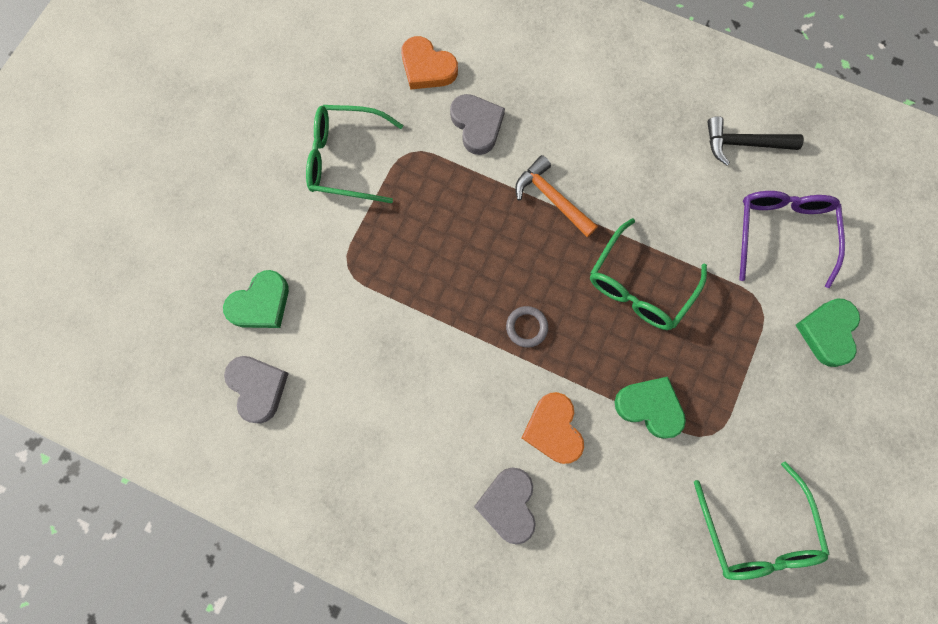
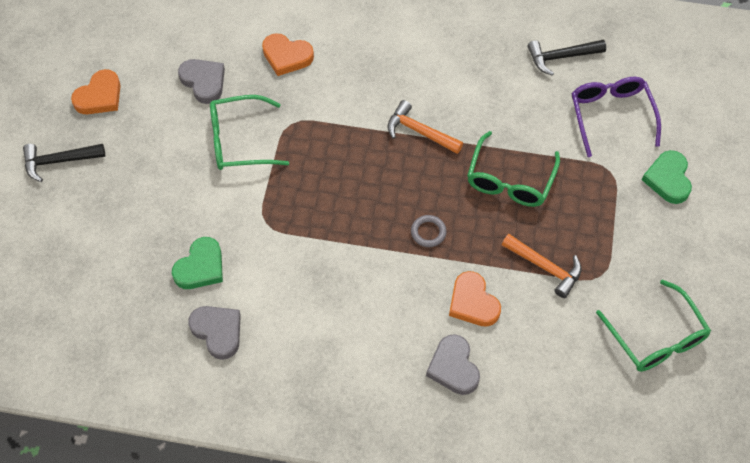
camera: 15 degrees left, 15 degrees down
grey heart [450,94,505,155] -> grey heart moved to [178,59,225,104]
green heart [614,377,686,439] -> orange hammer [502,234,582,298]
none -> black hammer [23,144,105,182]
none -> orange heart [71,69,121,114]

